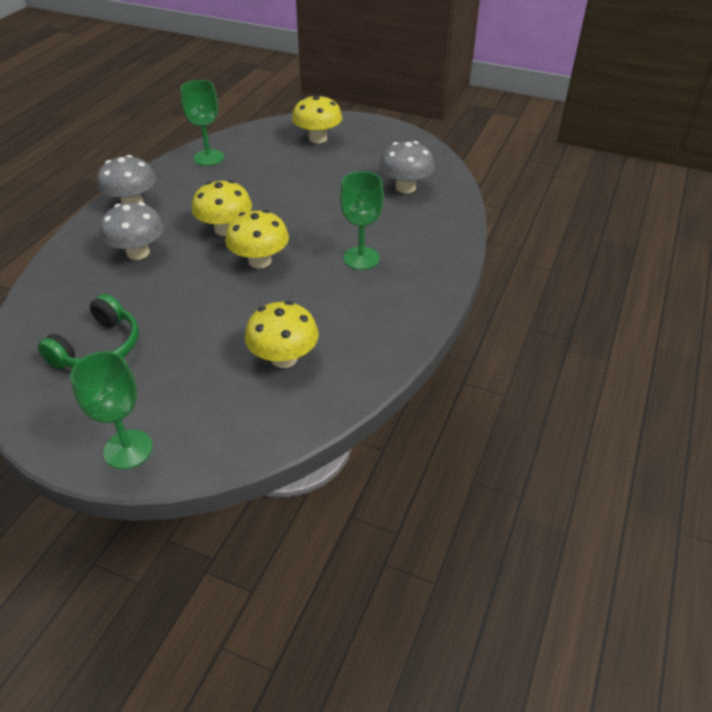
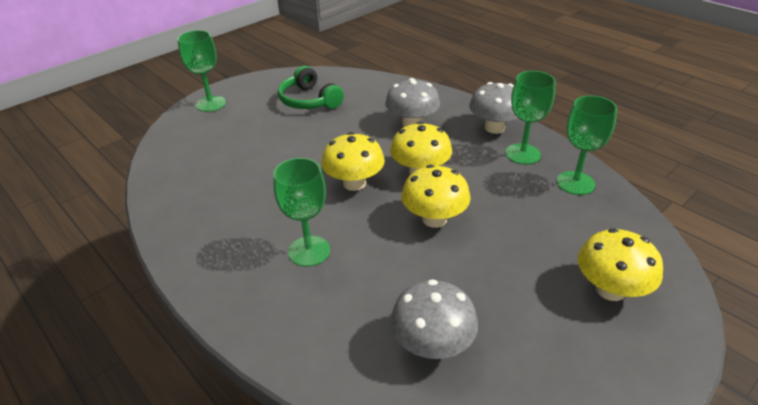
camera: 115 degrees right, 5 degrees down
yellow mushroom [245,301,319,368] -> yellow mushroom moved to [401,165,471,228]
none -> green goblet [505,71,556,165]

